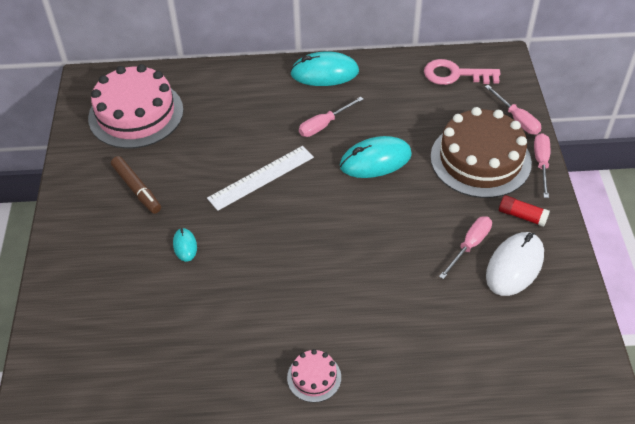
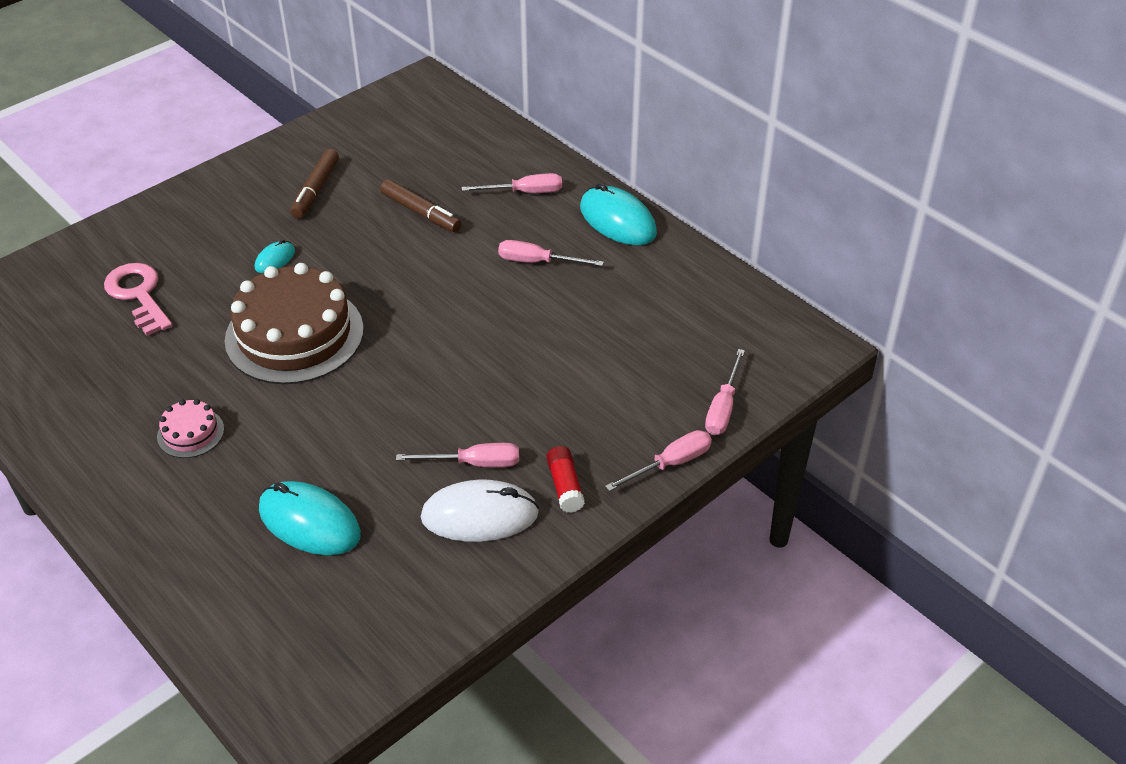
camera: 50 degrees right, 5 degrees down
pink cake [88,64,183,149] -> none
white ruler [207,146,314,211] -> none
turquoise mouse [340,136,412,178] -> turquoise mouse moved to [259,481,361,555]
pink key [424,59,501,85] -> pink key moved to [104,263,172,336]
brown cake [430,107,532,198] -> brown cake moved to [225,263,364,384]
none -> brown marker [380,179,462,232]
none -> pink screwdriver [461,173,562,193]

